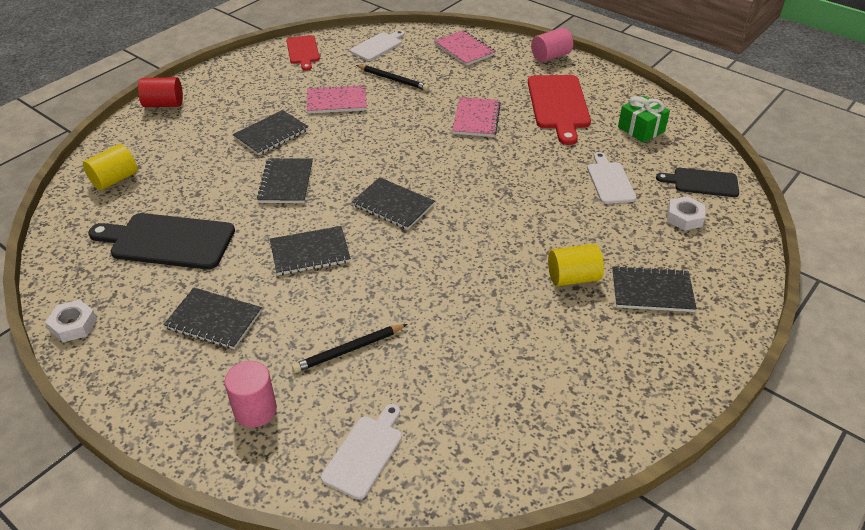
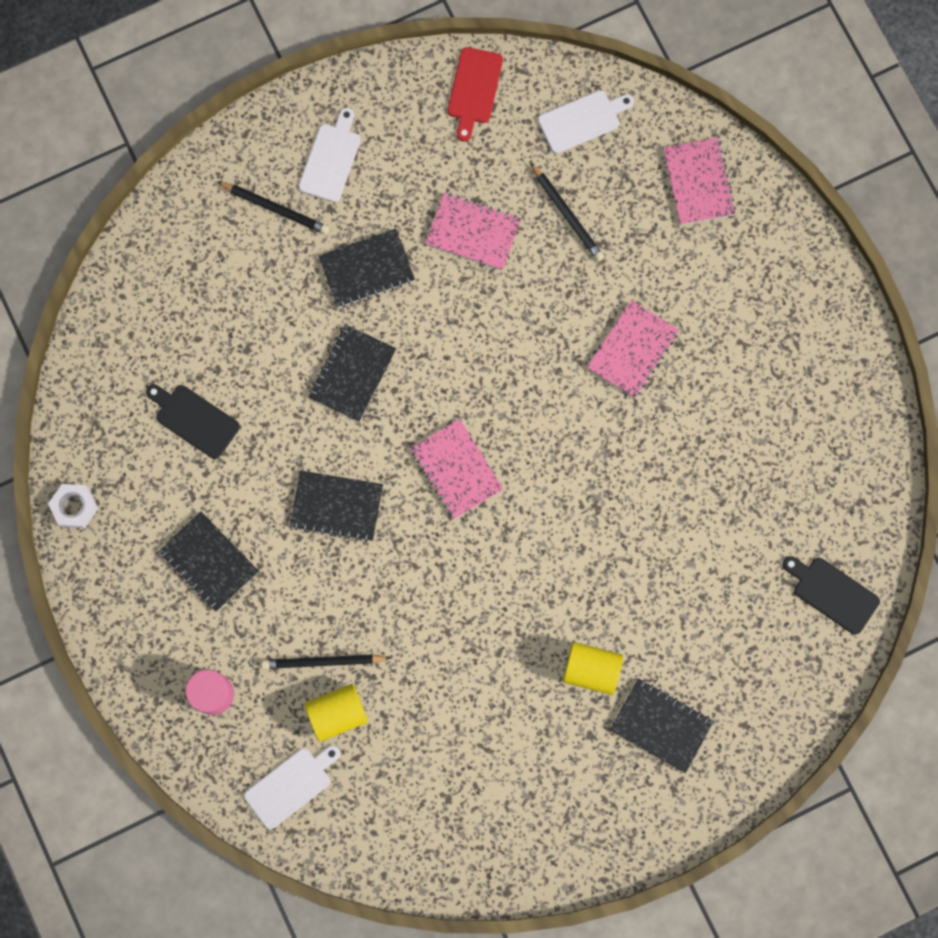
camera: 25 degrees right, 35 degrees up
yellow cylinder [83,144,138,190] -> yellow cylinder moved to [305,684,368,742]
black cutting board [88,213,235,269] -> black cutting board [146,384,240,459], size x0.60
red cylinder [138,77,183,107] -> none
black notebook [352,177,435,230] -> pink notebook [411,419,503,519]
red cutting board [528,75,591,145] -> none
pink cylinder [531,28,573,62] -> none
white cutting board [587,152,637,204] -> white cutting board moved to [298,108,361,202]
green gift [618,96,670,143] -> none
white nut [667,196,705,231] -> none
none -> black pencil [217,182,329,234]

